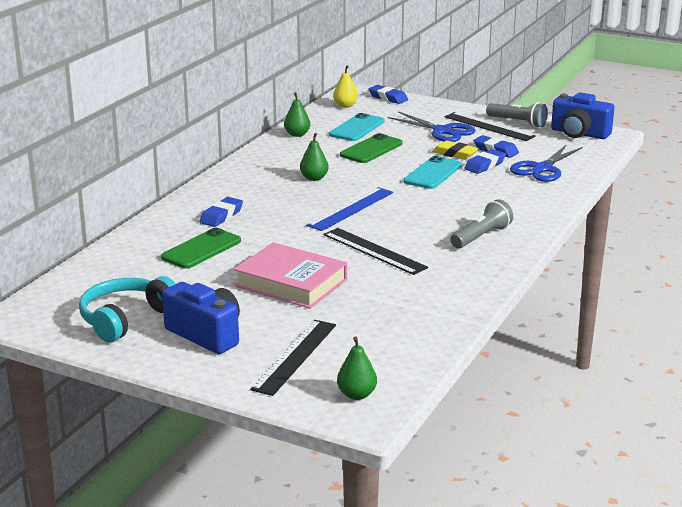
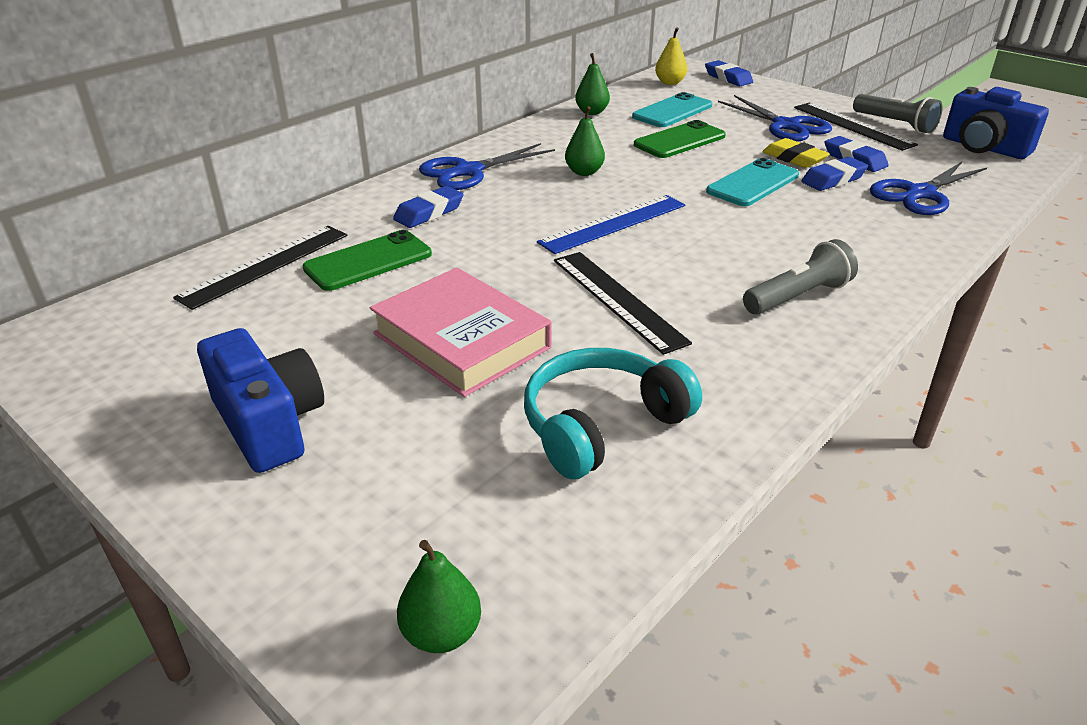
camera: 15 degrees right, 10 degrees up
turquoise headphones [79,276,176,342] -> turquoise headphones moved to [524,348,702,479]
black ruler [250,320,336,396] -> black ruler moved to [173,226,347,310]
none -> blue scissors [419,143,555,190]

